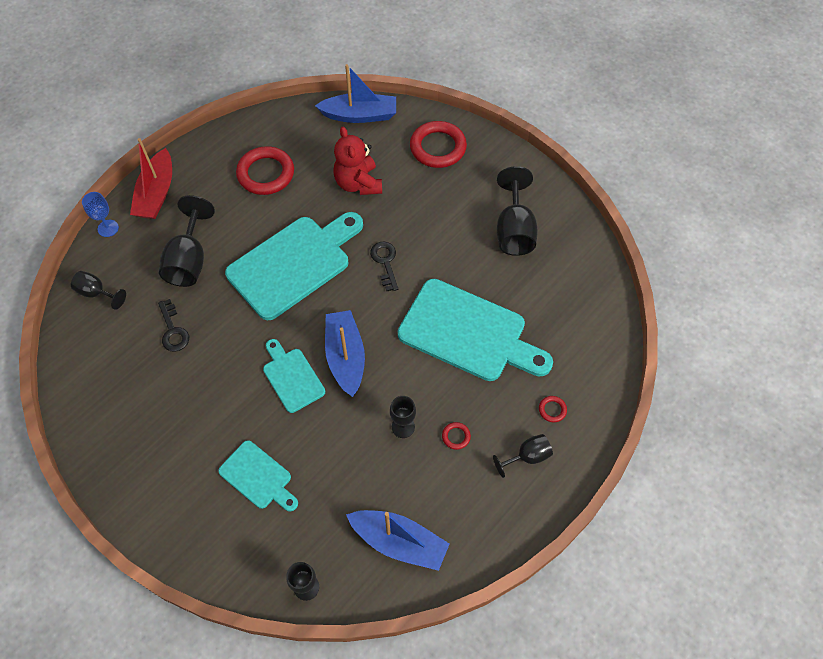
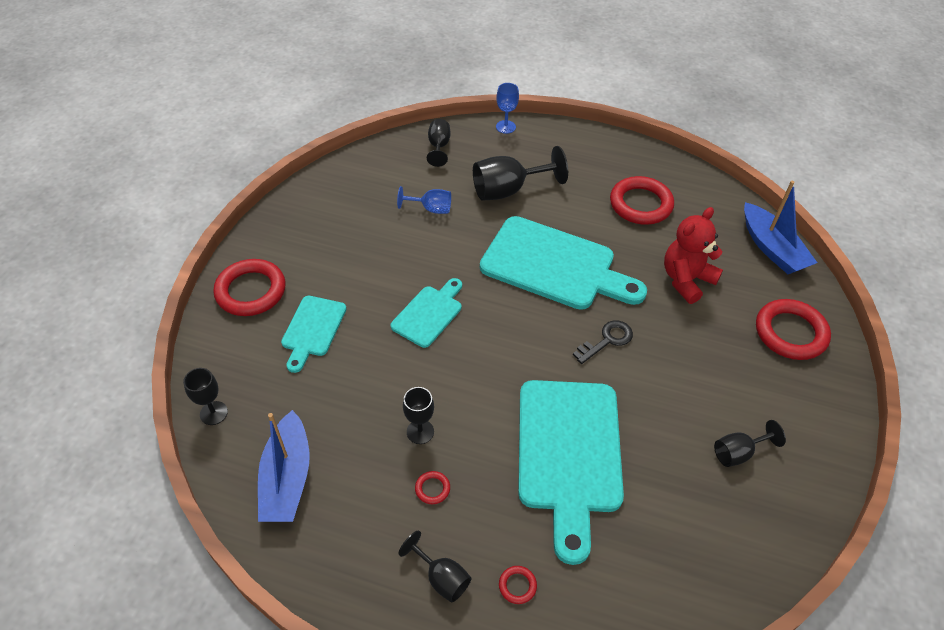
camera: 65 degrees right, 10 degrees down
red boat [130,138,172,219] -> none
black key [158,299,189,352] -> blue goblet [397,186,451,214]
blue boat [325,310,365,397] -> none
black goblet [497,166,538,256] -> black goblet [714,420,786,467], size x0.57
none -> red ring [213,259,286,316]

